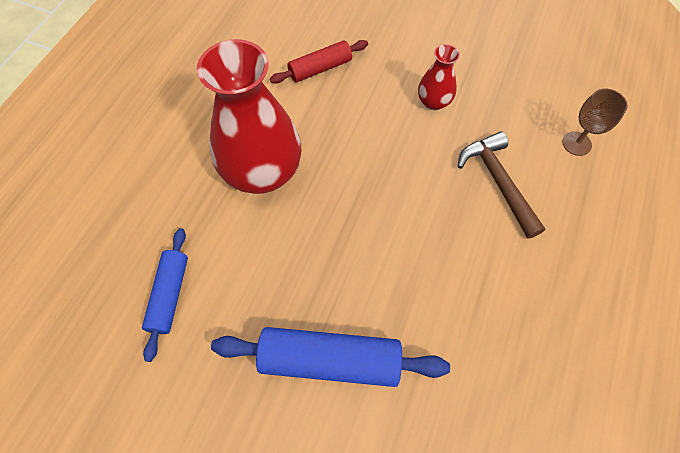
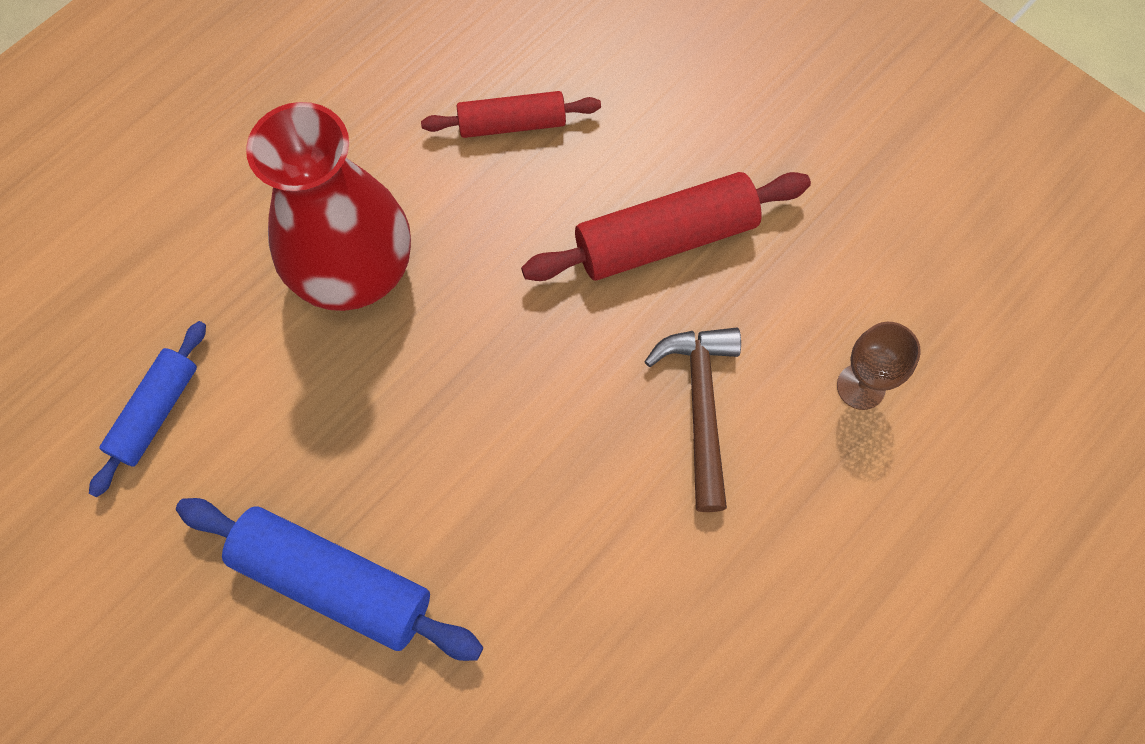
camera: 20 degrees right, 5 degrees up
red vase [418,44,460,110] -> red rolling pin [521,172,811,281]

